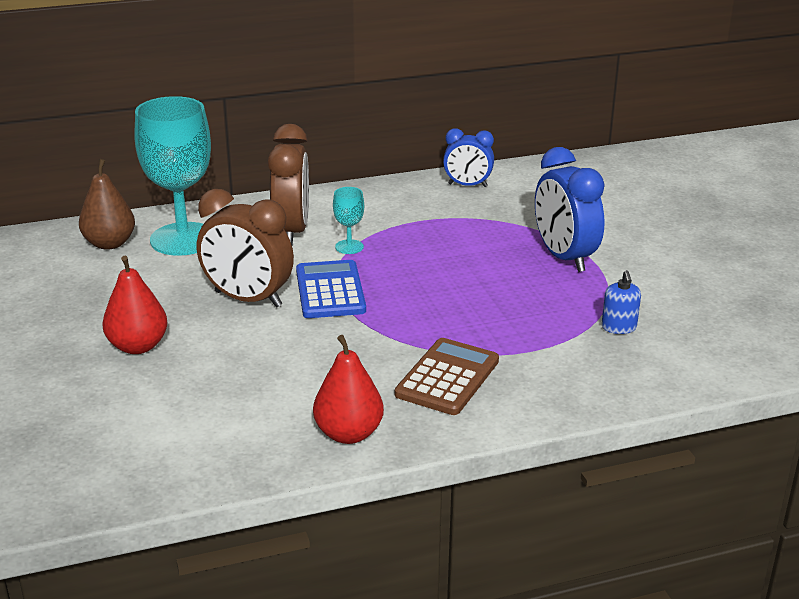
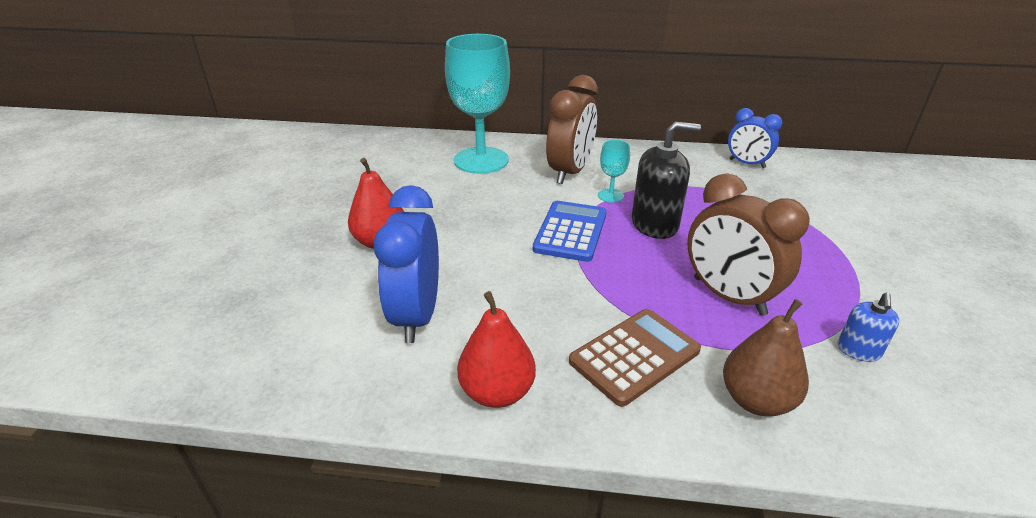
camera: 25 degrees right, 5 degrees up
brown pear [79,159,135,250] -> brown pear moved to [723,299,809,416]
brown clock [197,189,294,308] -> brown clock moved to [687,173,810,316]
blue clock [535,147,605,272] -> blue clock moved to [374,185,439,343]
none -> black soap dispenser [632,121,701,239]

